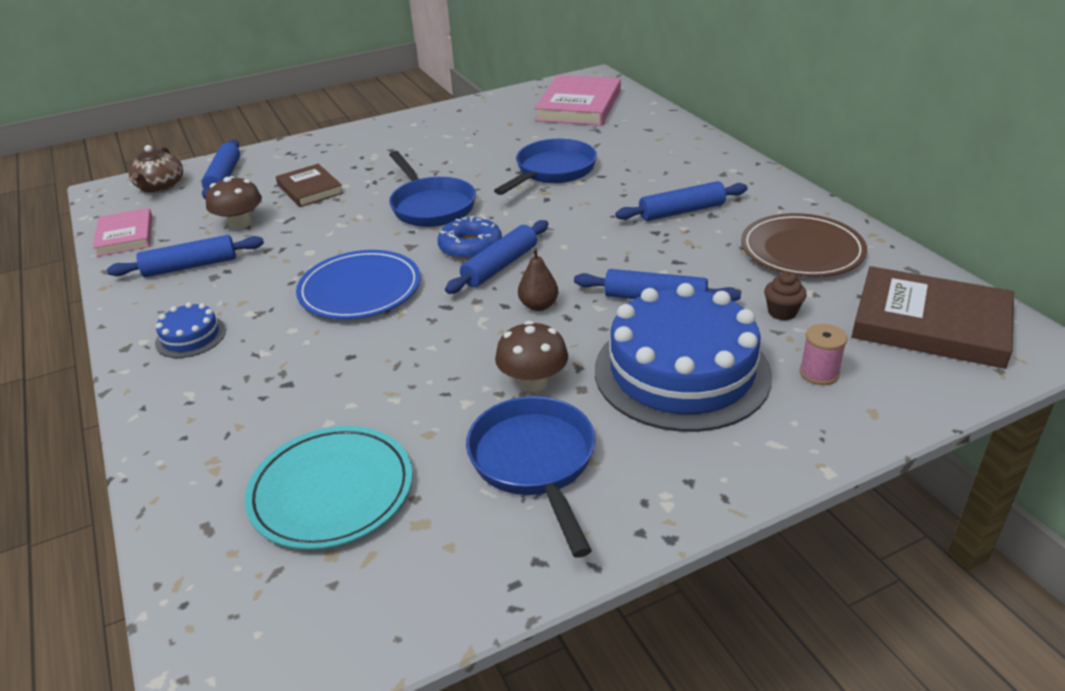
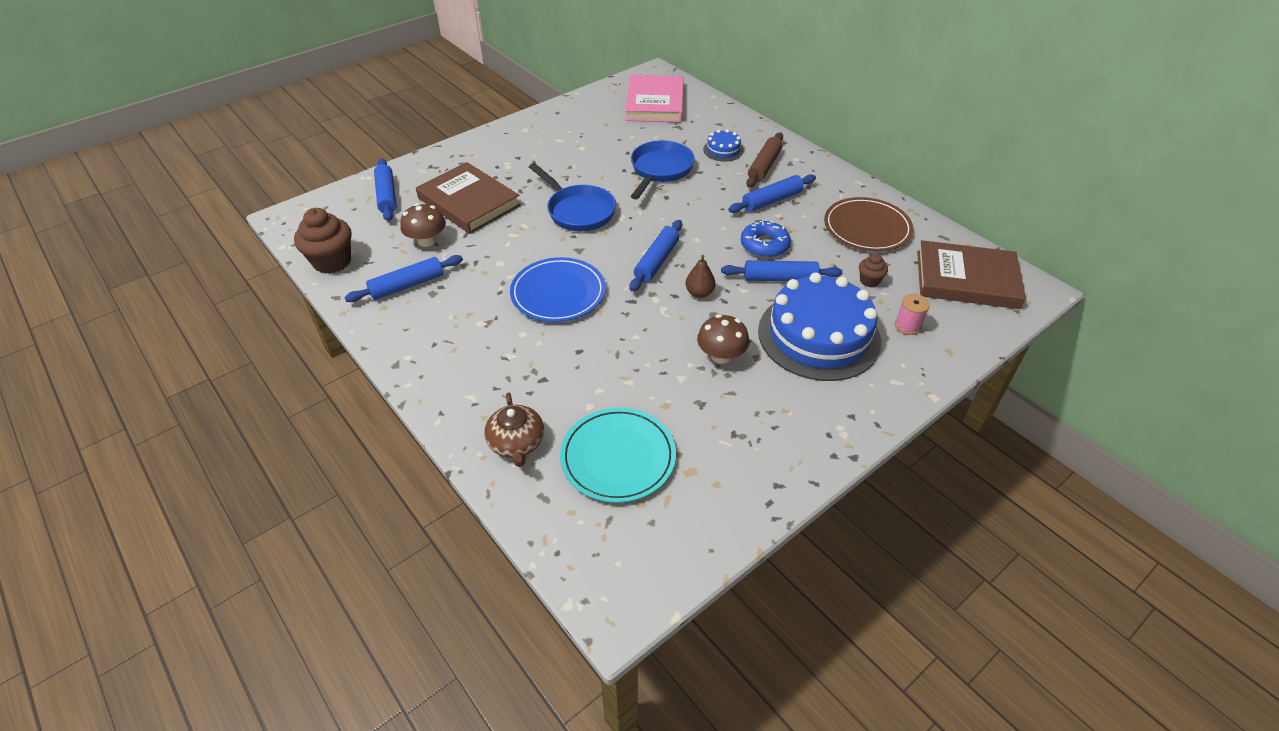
camera: 15 degrees left, 10 degrees up
pink book [93,208,153,257] -> brown cupcake [294,208,352,274]
brown teapot [129,145,183,193] -> brown teapot moved to [485,392,544,467]
blue cake [155,302,226,358] -> blue cake moved to [703,129,744,161]
brown book [276,164,343,207] -> brown book [416,162,521,234], size x1.68
blue donut [437,216,502,260] -> blue donut moved to [741,220,791,258]
blue pan [466,396,596,558] -> none
none -> brown rolling pin [746,132,783,188]

